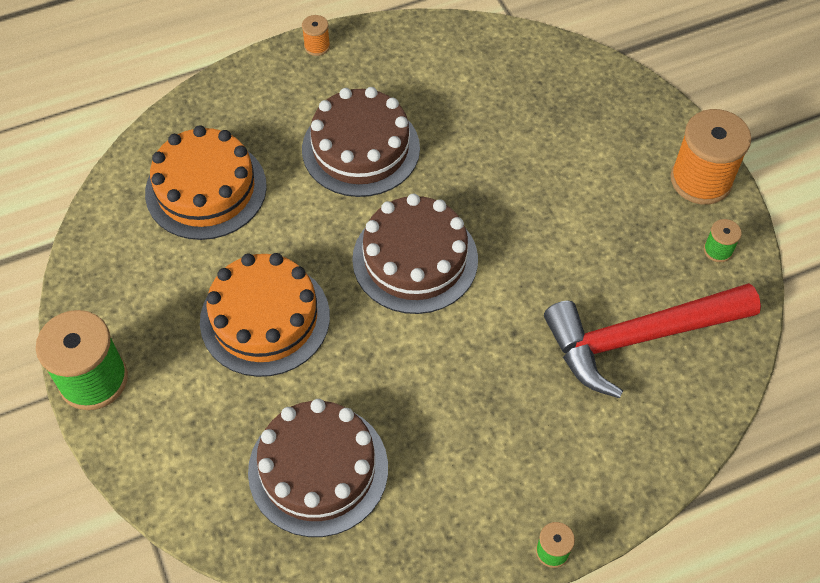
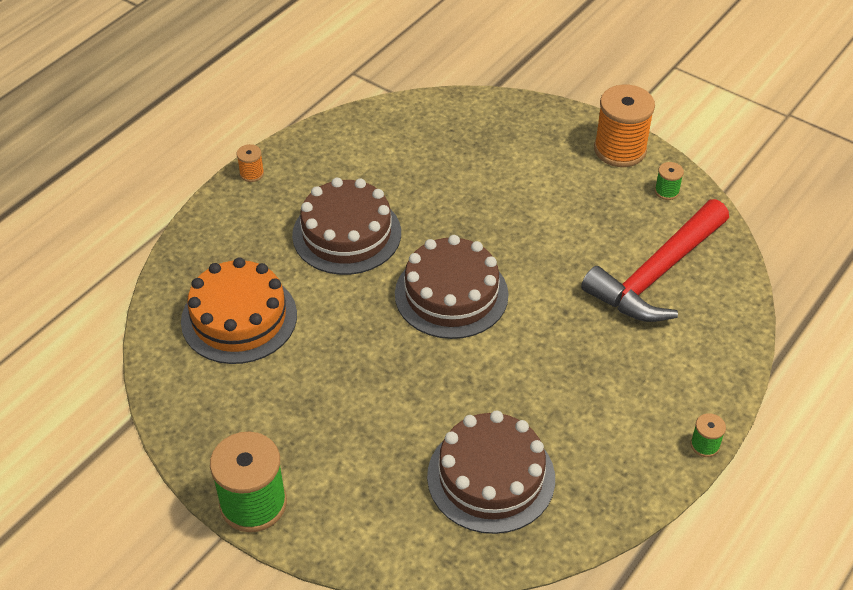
camera: 30 degrees left, 10 degrees down
orange cake [200,253,330,377] -> none

